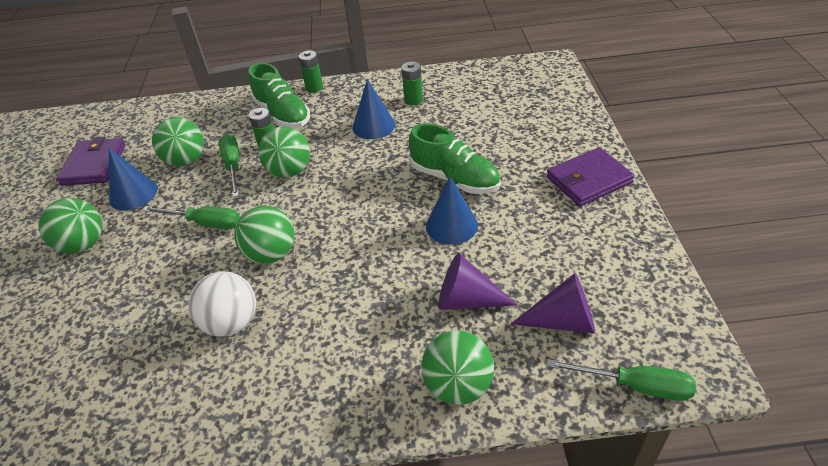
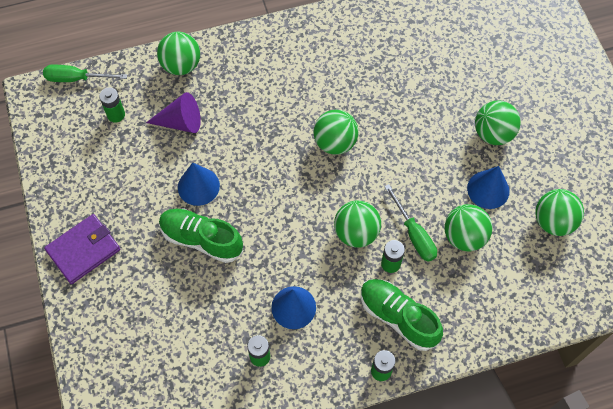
camera: 165 degrees right, 20 degrees up
purple wallet [56,137,126,186] -> green ball [535,189,584,236]
green screwdriver [142,206,240,229] -> none
white ball [189,271,256,337] -> none
purple cone [511,273,595,334] -> green battery [99,87,125,123]

